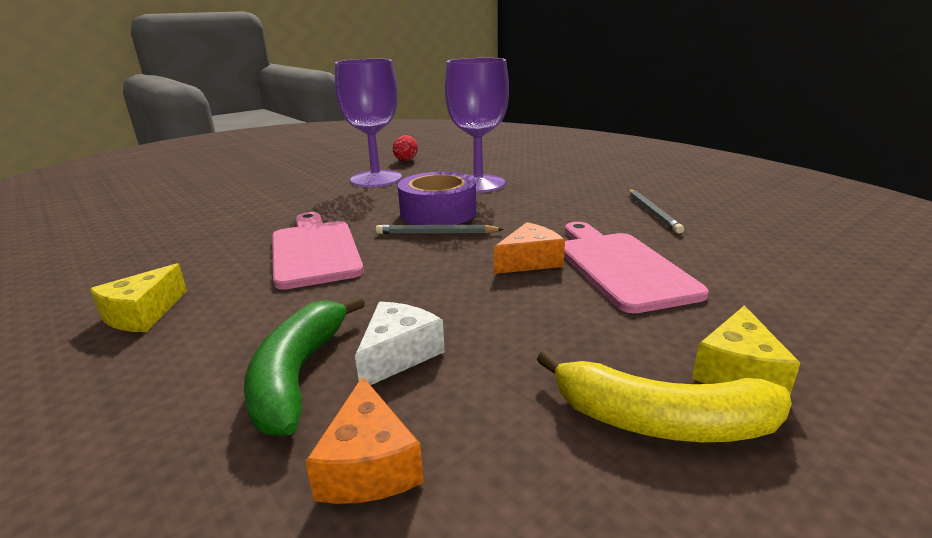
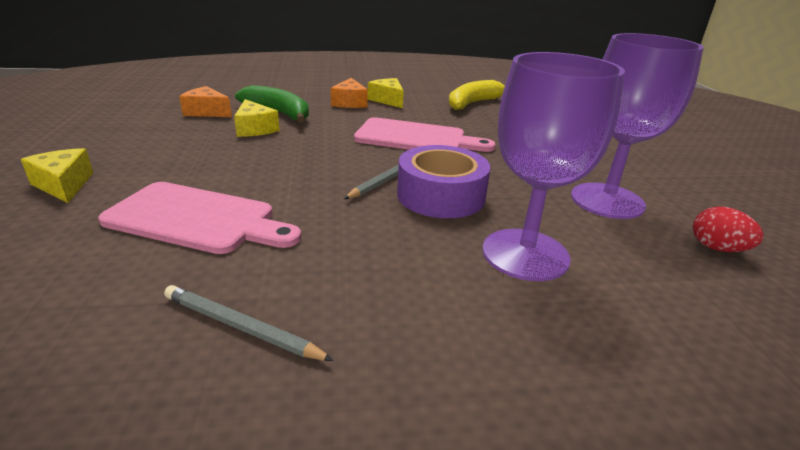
camera: 120 degrees right, 5 degrees up
white cheese [355,302,445,385] -> yellow cheese [234,99,280,137]
orange cheese [494,222,565,274] -> orange cheese moved to [331,78,368,108]
yellow banana [537,350,792,442] -> yellow banana moved to [448,80,505,110]

